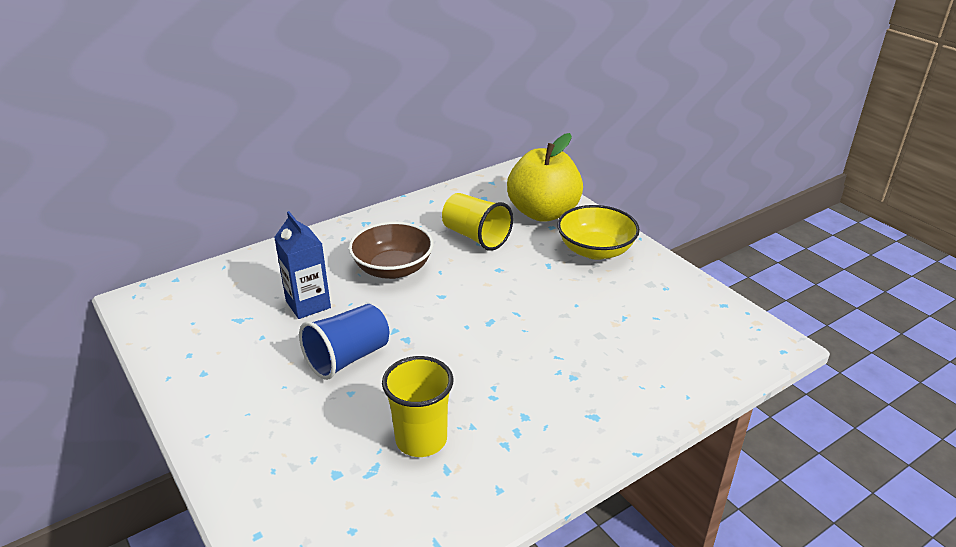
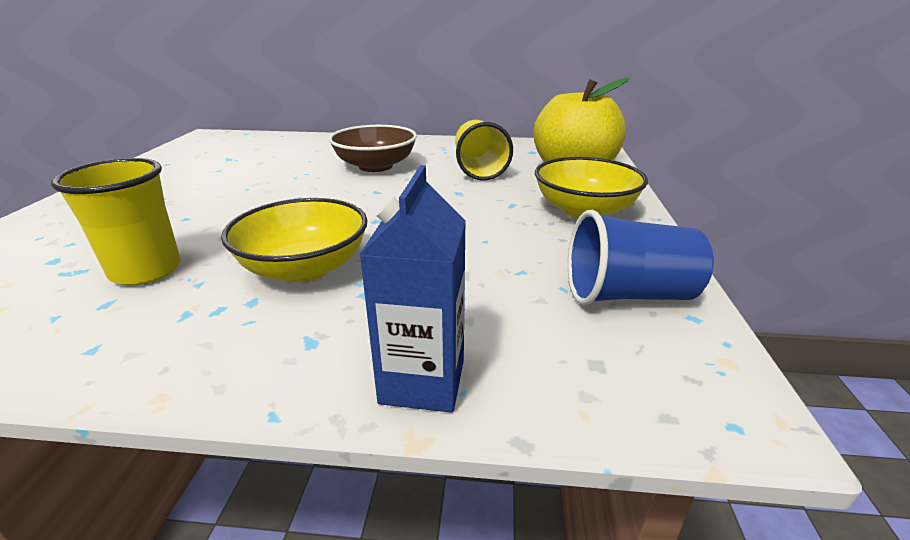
camera: 40 degrees right, 5 degrees down
blue carton [274,211,331,319] -> blue carton moved to [359,165,466,413]
blue cup [299,304,389,380] -> blue cup moved to [568,210,714,305]
none -> yellow bowl [221,198,368,282]

